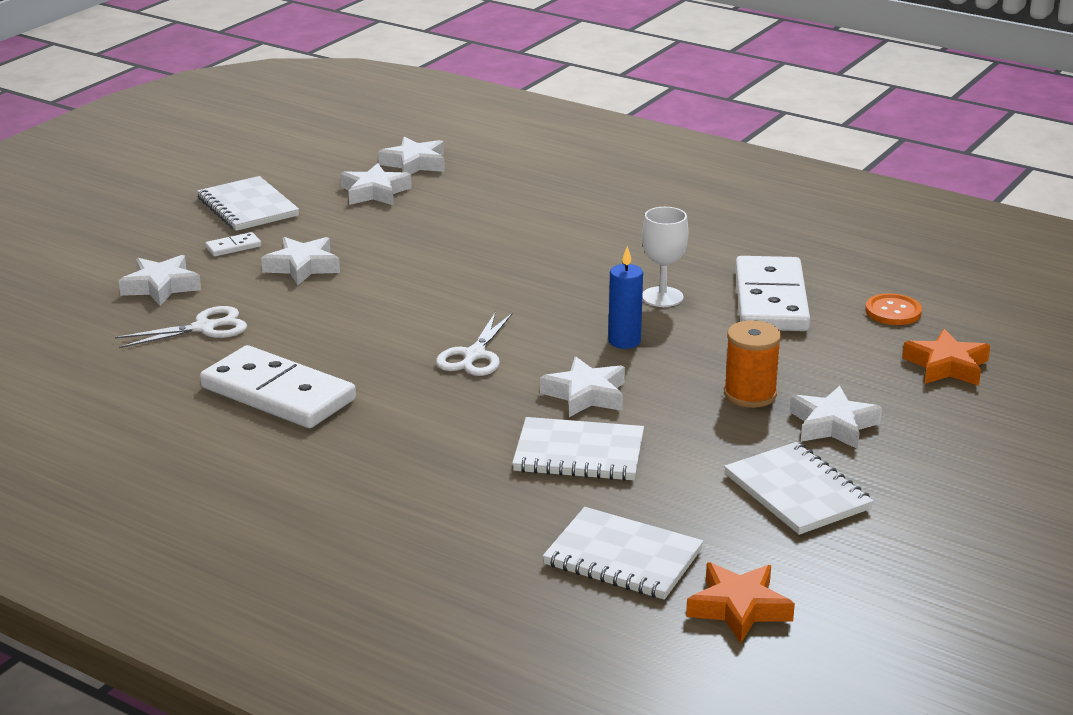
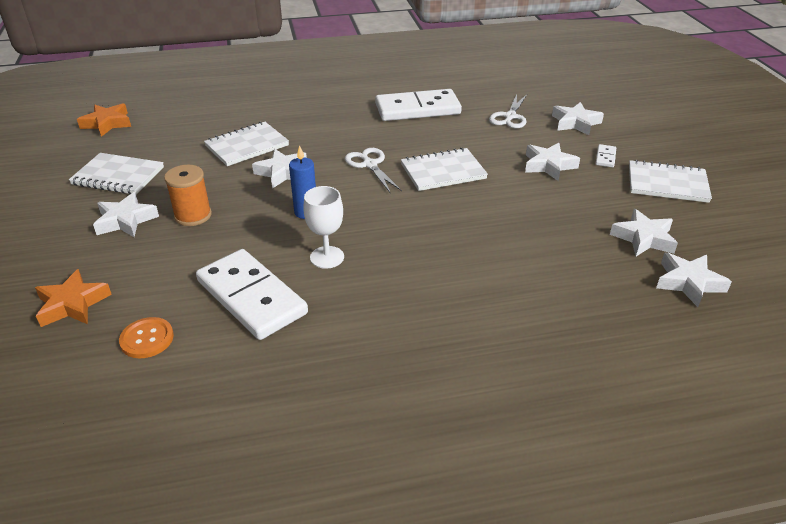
camera: 135 degrees right, 10 degrees up
white notebook [543,507,704,600] -> white notebook moved to [401,147,488,191]

